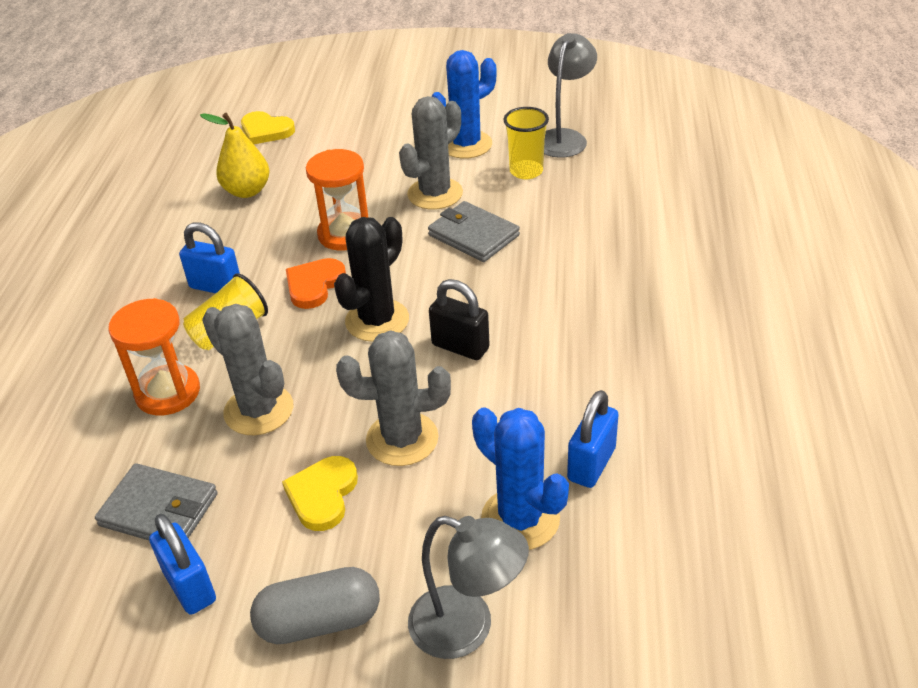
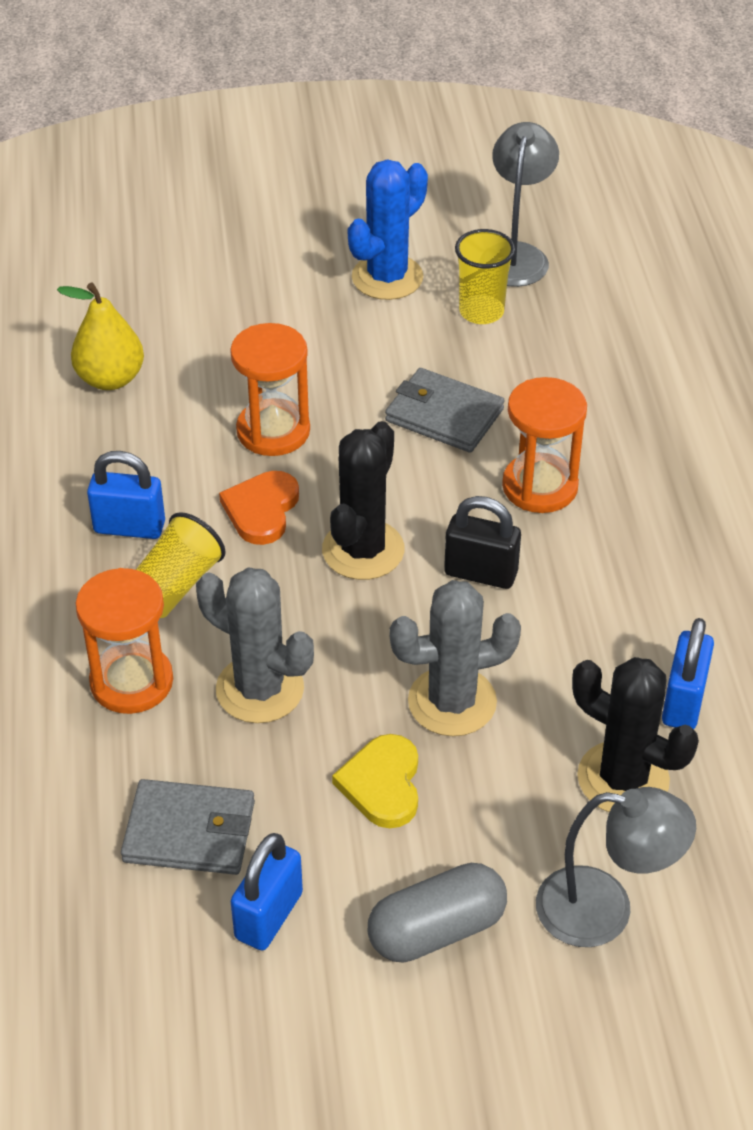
camera: 15 degrees left, 5 degrees up
blue padlock [149,514,216,615] -> blue padlock turned 75 degrees clockwise [231,833,303,950]
yellow heart [241,111,295,144] -> none
grey cactus [399,96,463,209] -> none
blue cactus [472,407,569,550] -> black cactus [572,657,699,812]
none -> orange hourglass [502,377,587,513]

